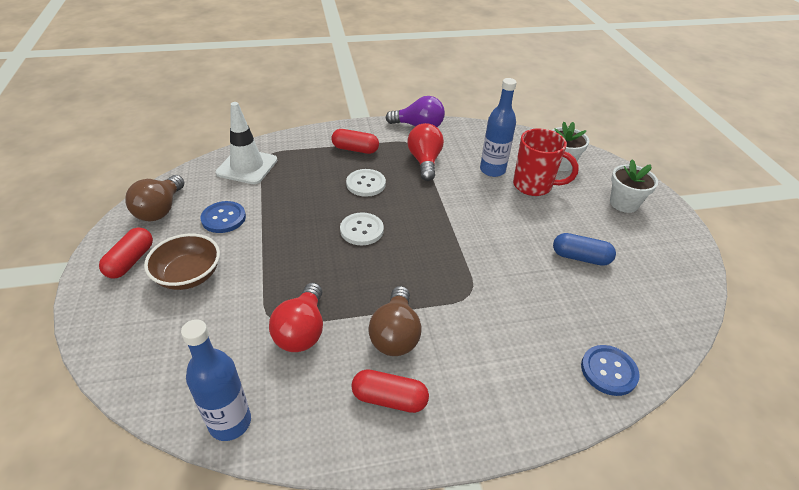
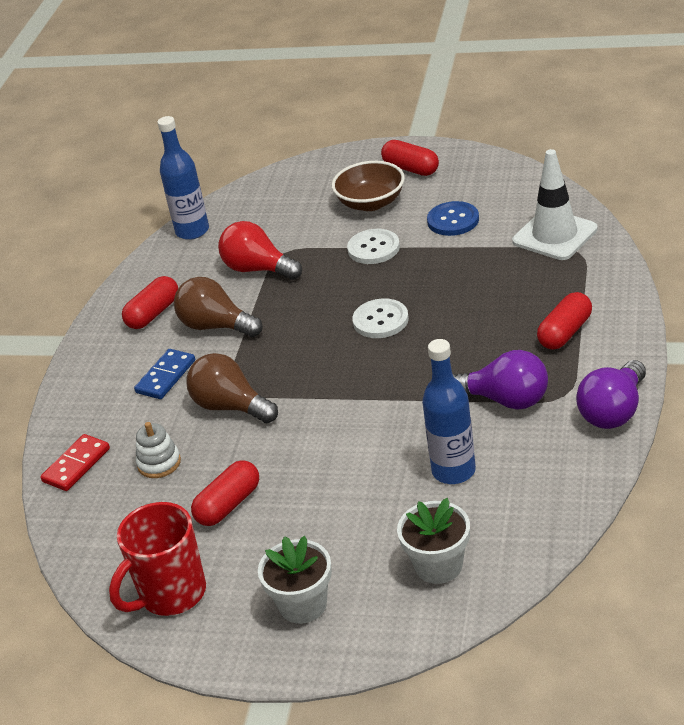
camera: 120 degrees right, 5 degrees down
brown light bulb [125,175,184,221] -> brown light bulb moved to [186,353,278,423]
white button [346,169,386,197] -> white button moved to [347,229,400,264]
red light bulb [408,123,444,181] -> purple light bulb [453,350,548,410]
red mug [513,128,579,196] -> red mug moved to [109,502,206,616]
blue capsule [553,233,616,266] -> red capsule [191,460,259,526]
blue button [581,345,640,396] -> red domino [40,434,110,491]
none -> blue domino [134,349,195,399]
none -> white stacking toy [136,422,181,478]

